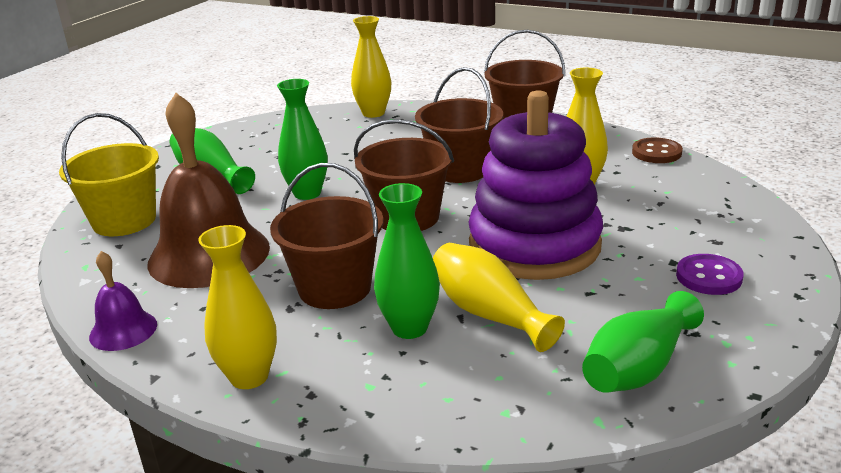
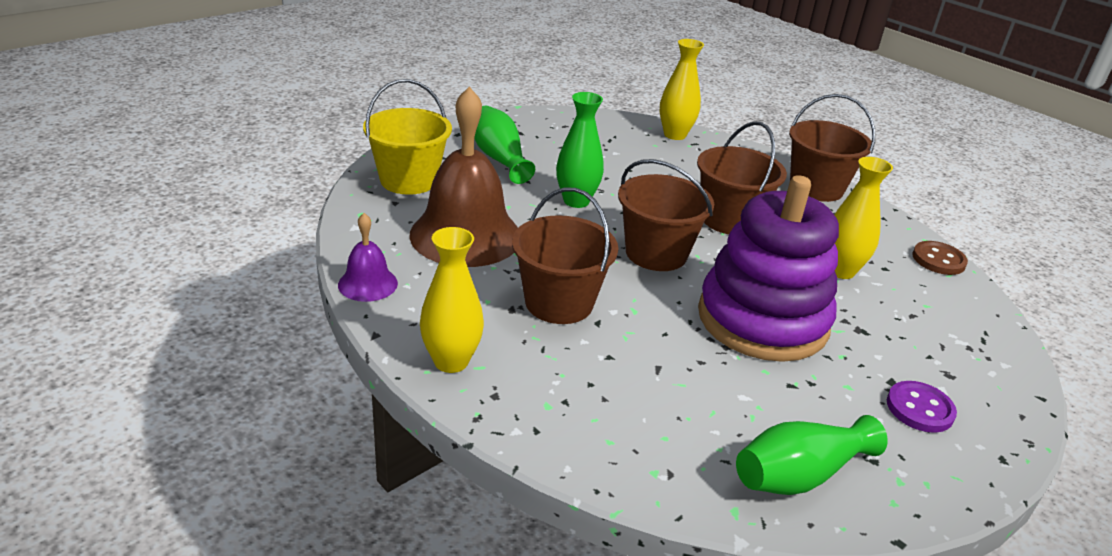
camera: 15 degrees right, 5 degrees up
green vase [374,183,440,339] -> none
yellow vase [433,243,565,352] -> none

